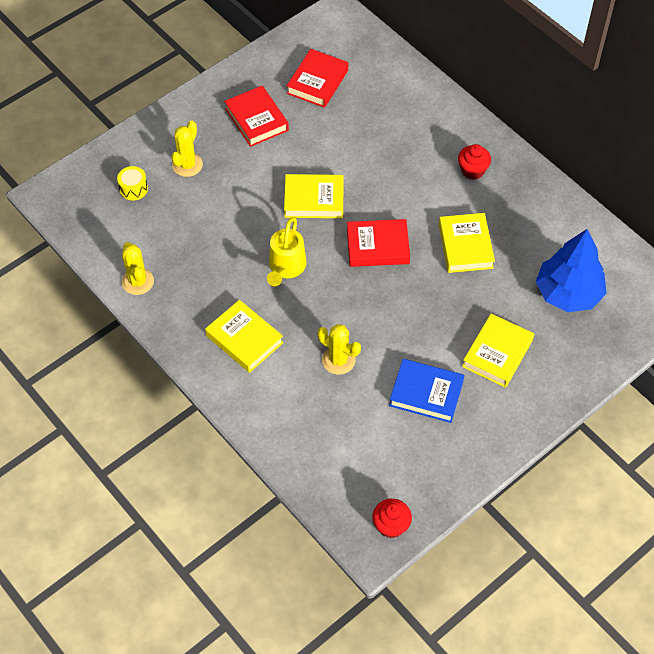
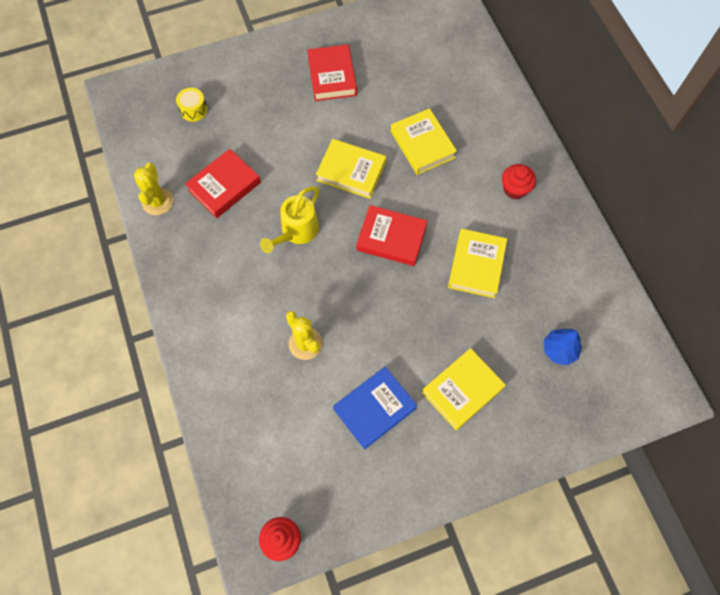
camera: 20 degrees right, 10 degrees up
yellow cactus [171,121,203,177] -> none
yellow book [205,300,283,373] -> yellow book moved to [391,108,457,175]
red book [287,49,348,108] -> red book moved to [185,149,261,218]
blue book [389,359,464,423] -> blue book turned 75 degrees counterclockwise [333,367,417,449]
blue tree [536,229,607,312] -> blue tree [544,329,582,366], size x0.52

